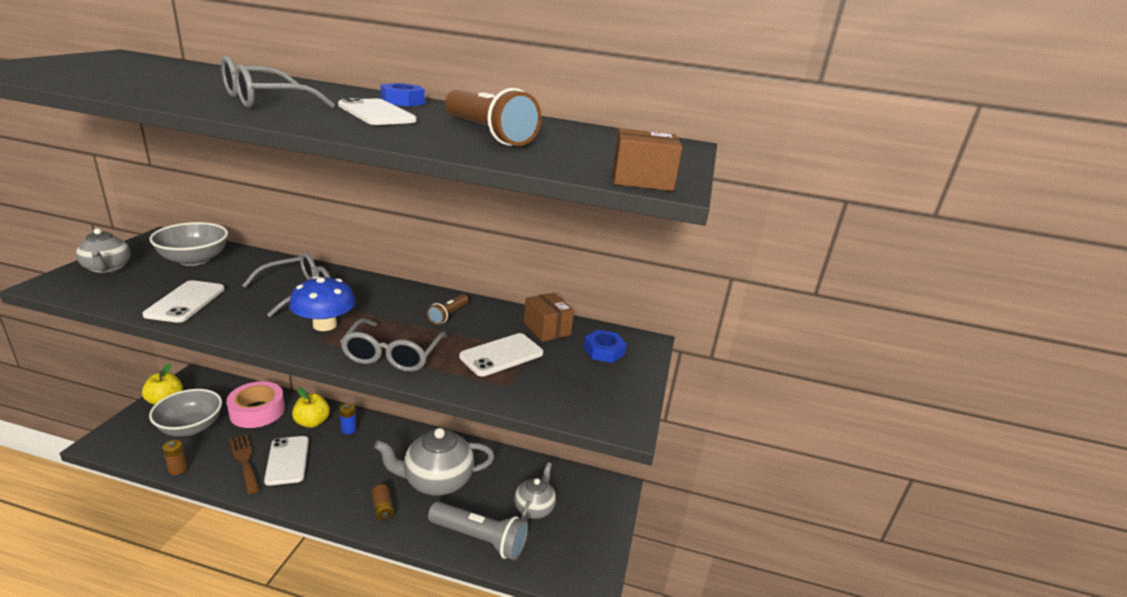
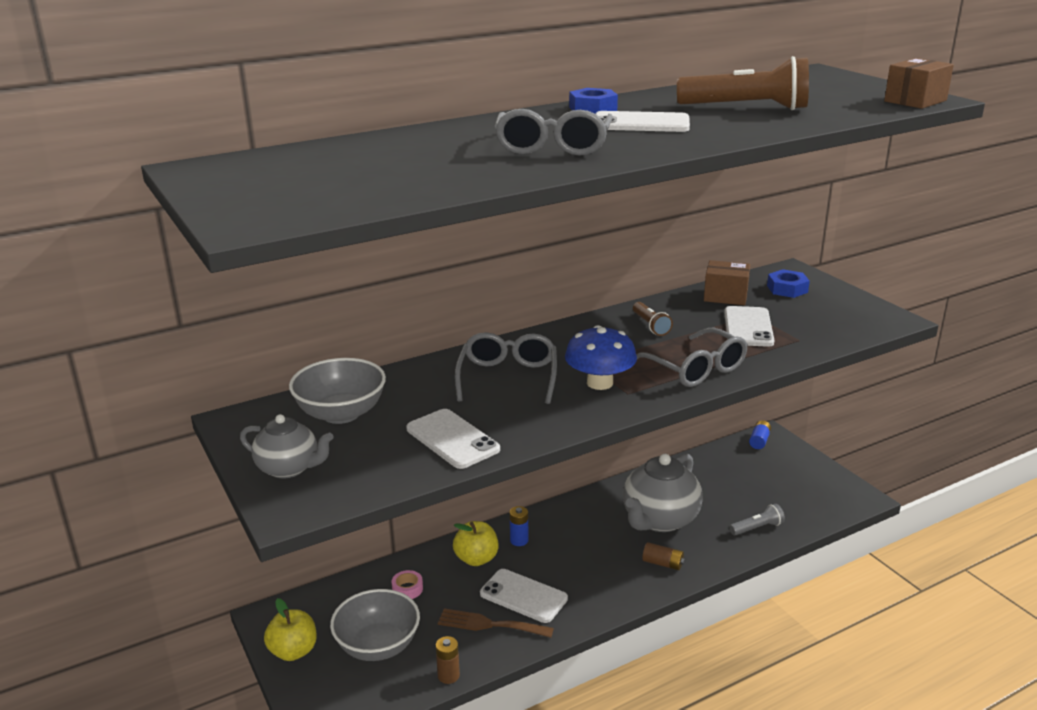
camera: 40 degrees left, 0 degrees up
pink tape [226,381,285,428] -> pink tape [391,570,423,599], size x0.44
grey flashlight [428,501,528,560] -> grey flashlight [729,504,785,535], size x0.52
grey teapot [514,462,556,521] -> none
none -> blue battery [749,420,771,449]

